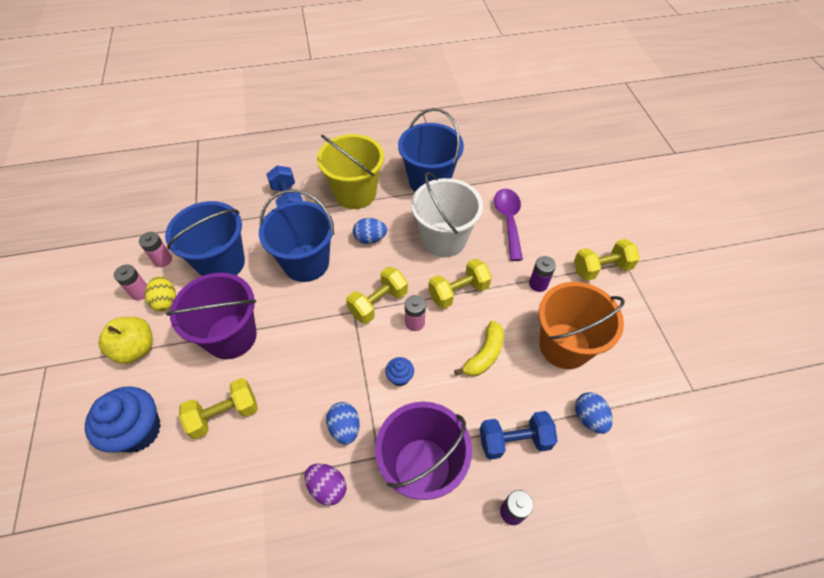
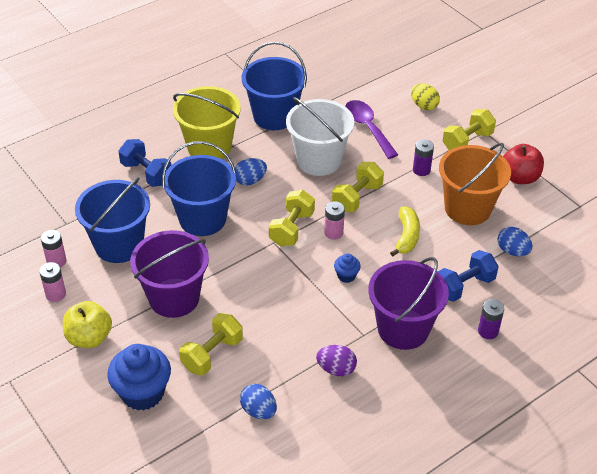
camera: 25 degrees left, 10 degrees down
yellow egg [145,276,176,311] -> yellow egg moved to [411,83,440,111]
blue egg [326,402,360,445] -> blue egg moved to [240,384,277,419]
none -> red apple [503,144,544,184]

